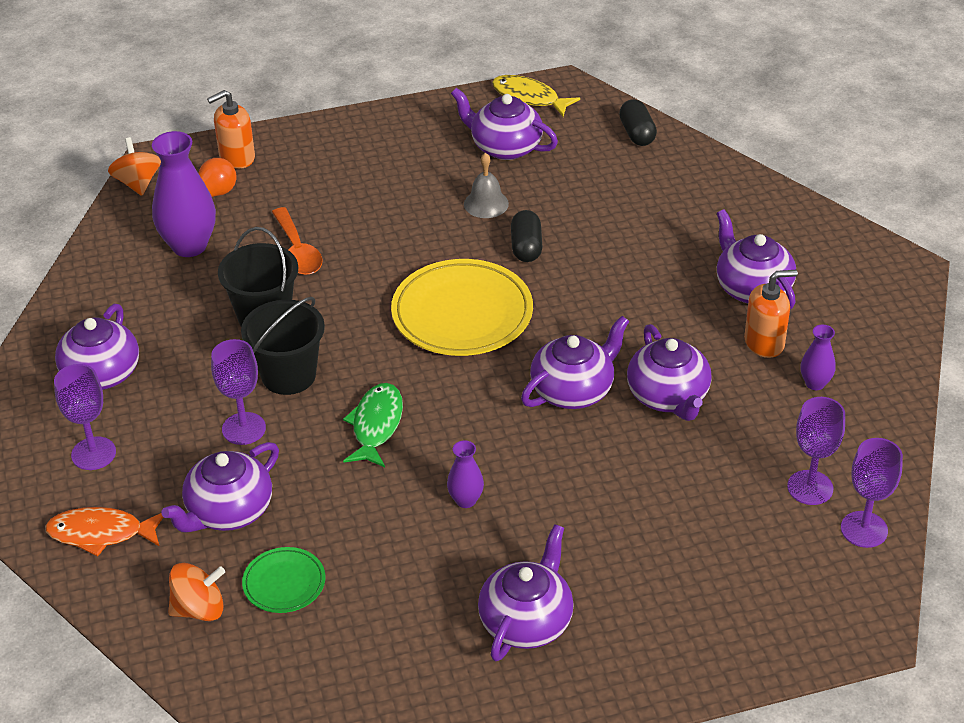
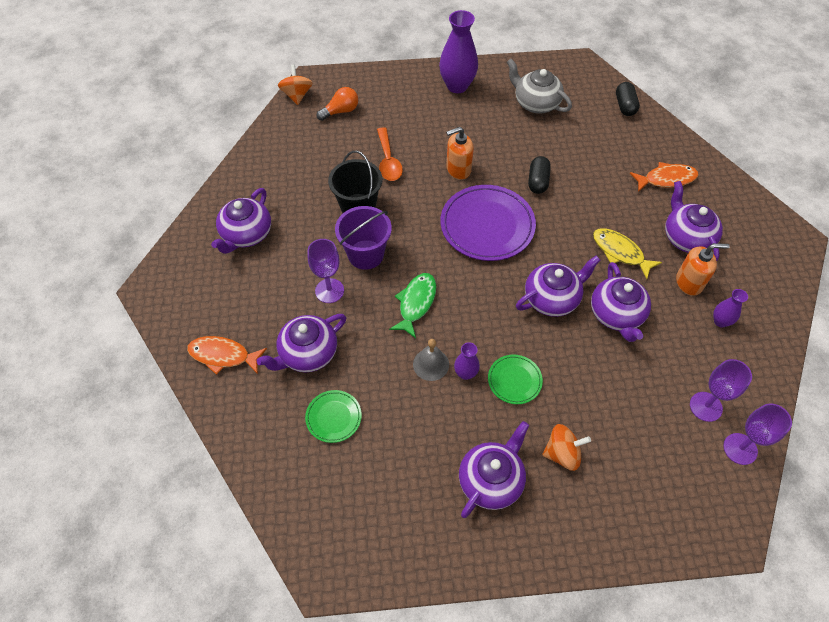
camera: 10 degrees right, 15 degrees up
purple goblet [54,364,116,470] -> none
purple vase [152,131,216,257] -> purple vase moved to [439,10,478,93]
orange spinning top [168,563,225,621] -> orange spinning top moved to [542,424,591,471]
orange soap dispenser [207,90,255,169] -> orange soap dispenser moved to [446,127,474,180]
black bucket [241,297,325,395] -> purple bucket [335,206,392,270]
yellow plate [391,259,533,356] -> purple plate [440,185,536,261]
purple teapot [451,88,558,160] -> grey teapot [507,59,572,114]
grey bell [464,153,509,218] -> grey bell moved to [413,339,449,381]
yellow fish [492,75,580,117] -> yellow fish moved to [593,228,662,279]
none -> green plate [488,355,543,404]
none -> orange fish [630,162,699,192]

